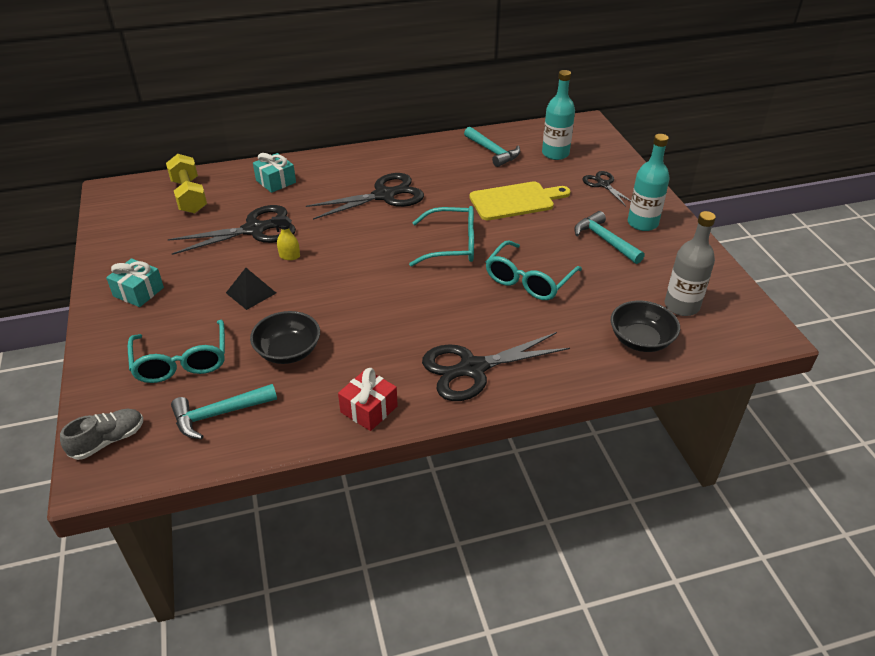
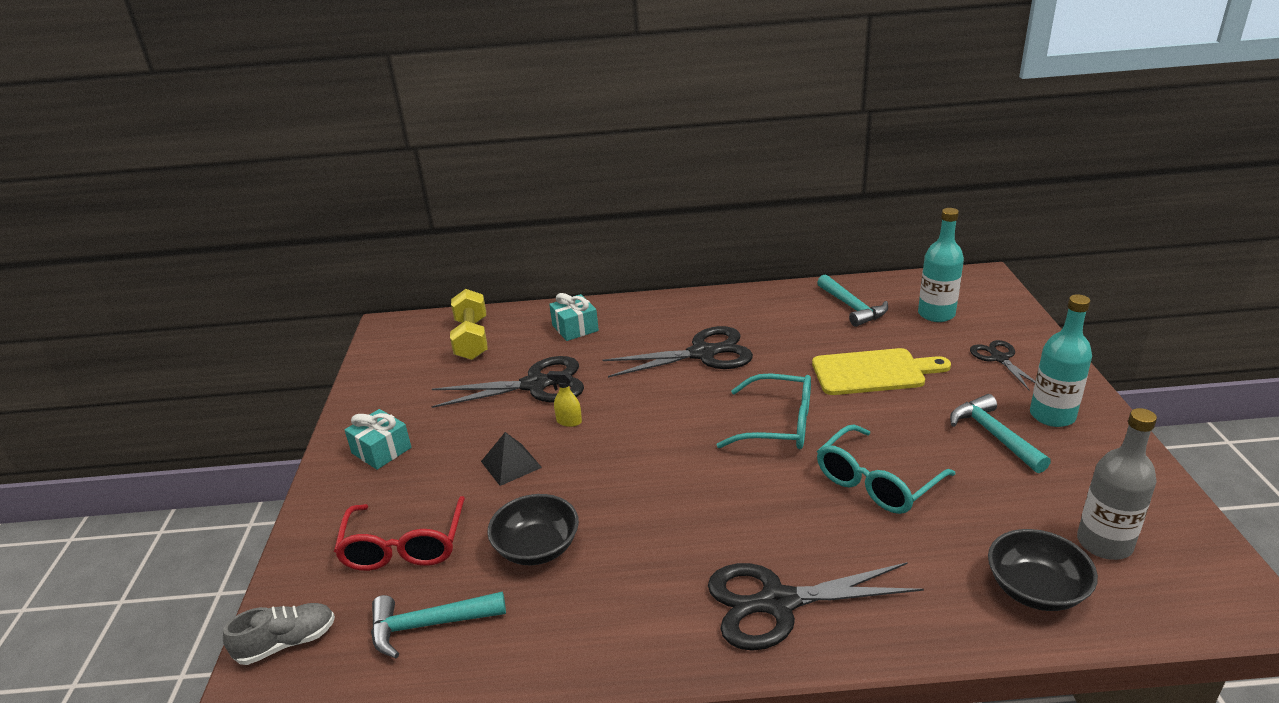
camera: 15 degrees right, 10 degrees down
turquoise glasses [128,320,225,383] -> red glasses [334,496,465,571]
red gift [338,368,398,431] -> none

